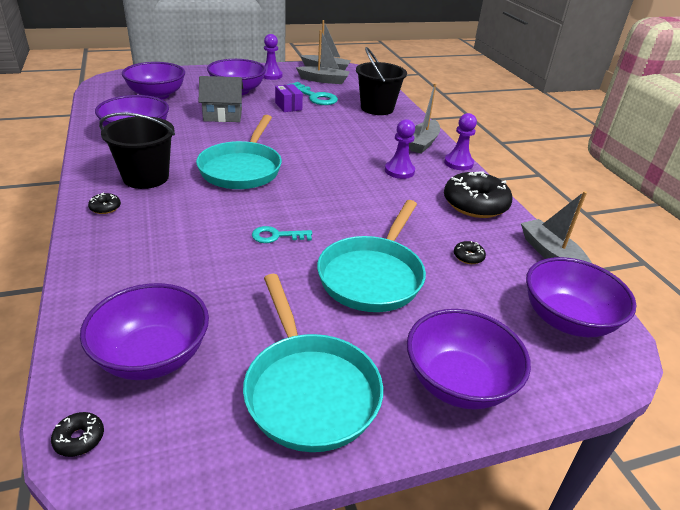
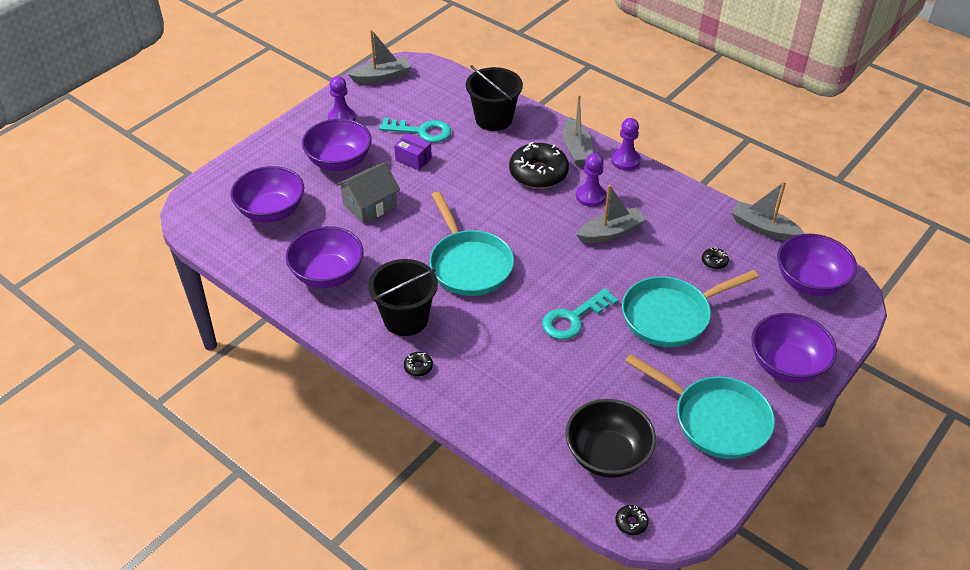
camera: 30 degrees left, 10 degrees up
purple bowl [80,283,209,380] -> black bowl [565,399,656,478]
turquoise key [252,226,312,243] -> turquoise key [542,288,618,340], size x1.59
grey boat [296,30,350,84] -> grey boat moved to [576,185,646,243]
turquoise pan [317,200,426,312] -> turquoise pan turned 75 degrees clockwise [622,270,758,347]
black donut [444,171,513,218] -> black donut moved to [509,142,569,189]

